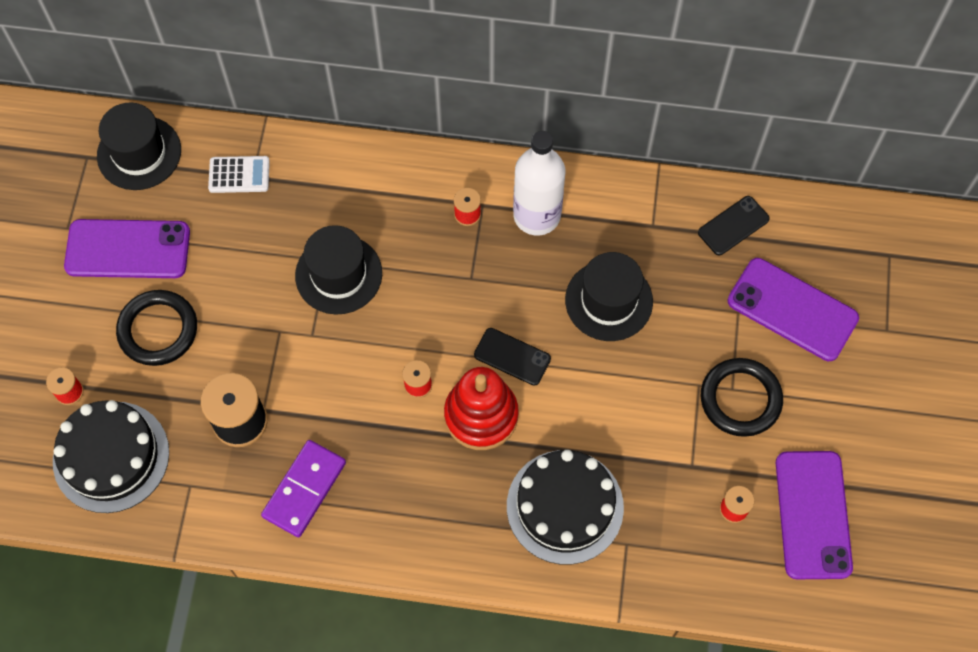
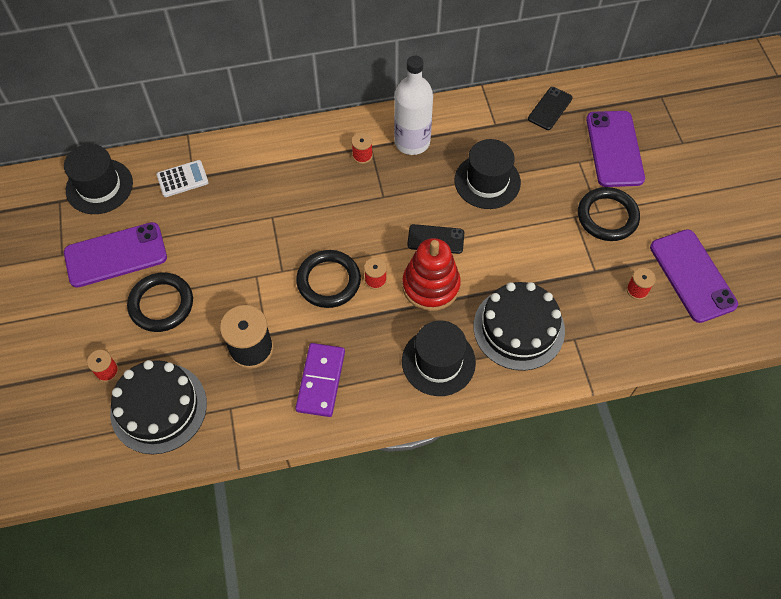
camera: 20 degrees left, 5 degrees down
black hat [295,225,382,314] -> black hat moved to [402,320,476,396]
purple phone [727,258,859,361] -> purple phone turned 75 degrees clockwise [586,111,645,187]
none -> black ring [296,250,361,308]

